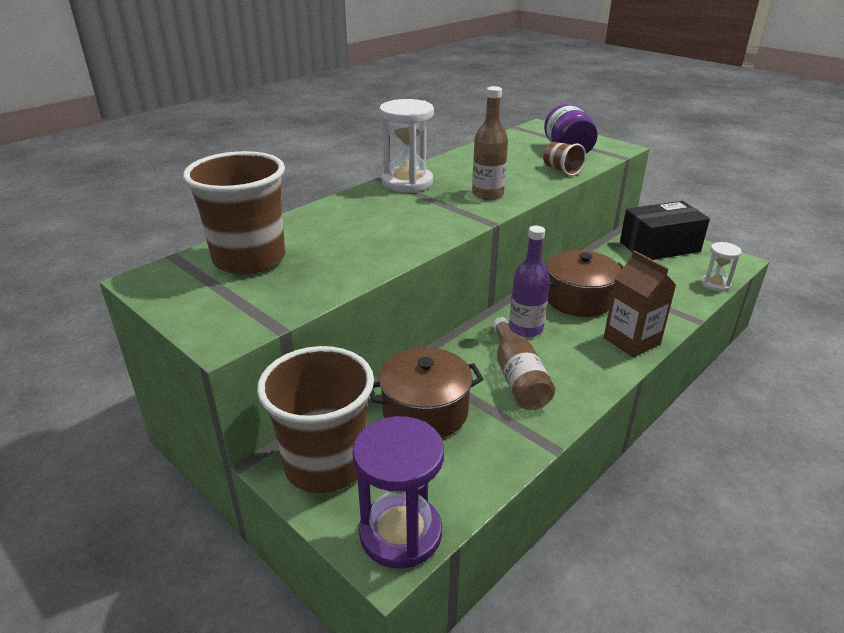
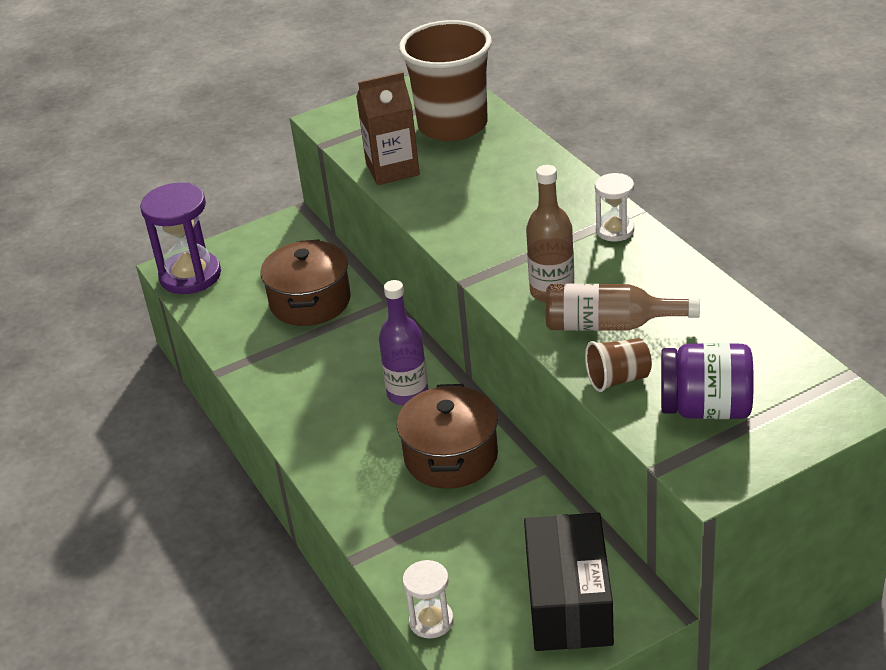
camera: 110 degrees right, 5 degrees up
brown cup [257,346,374,493] -> none
white hourglass [379,99,434,193] -> white hourglass [595,173,634,241], size x0.54
brown bottle [493,317,555,410] -> brown bottle moved to [546,284,700,331]
brown carton [604,250,676,357] -> brown carton moved to [356,72,420,185]

